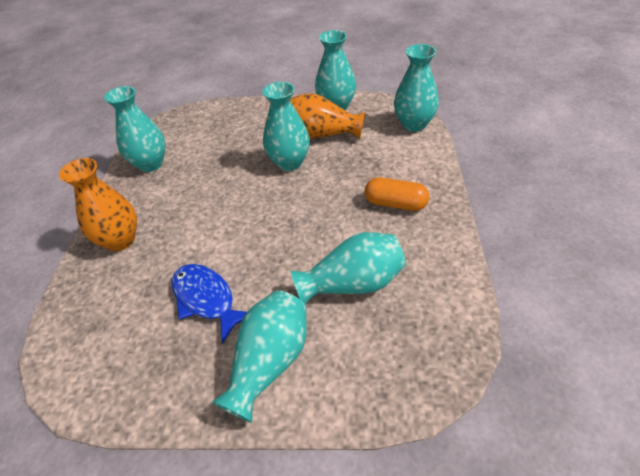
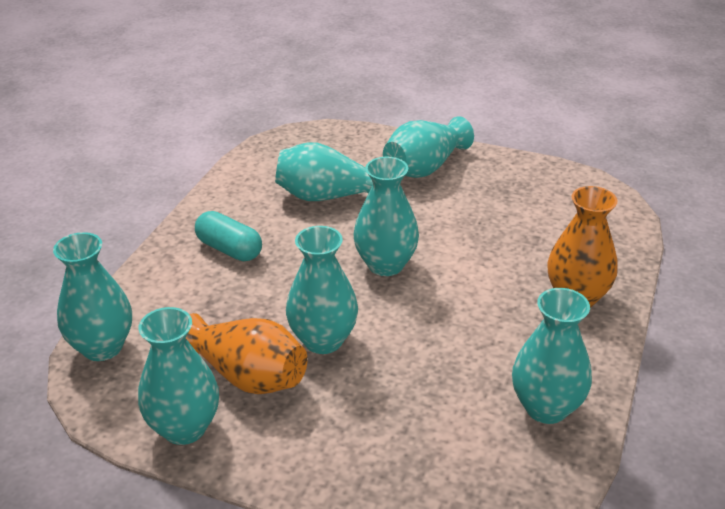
camera: 165 degrees left, 10 degrees down
blue fish [172,264,247,344] -> none
orange capsule [365,177,429,211] -> turquoise capsule [195,211,262,261]
none -> turquoise vase [353,157,419,276]

